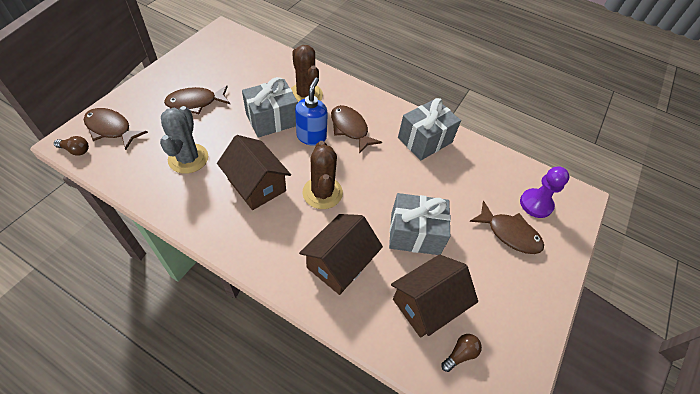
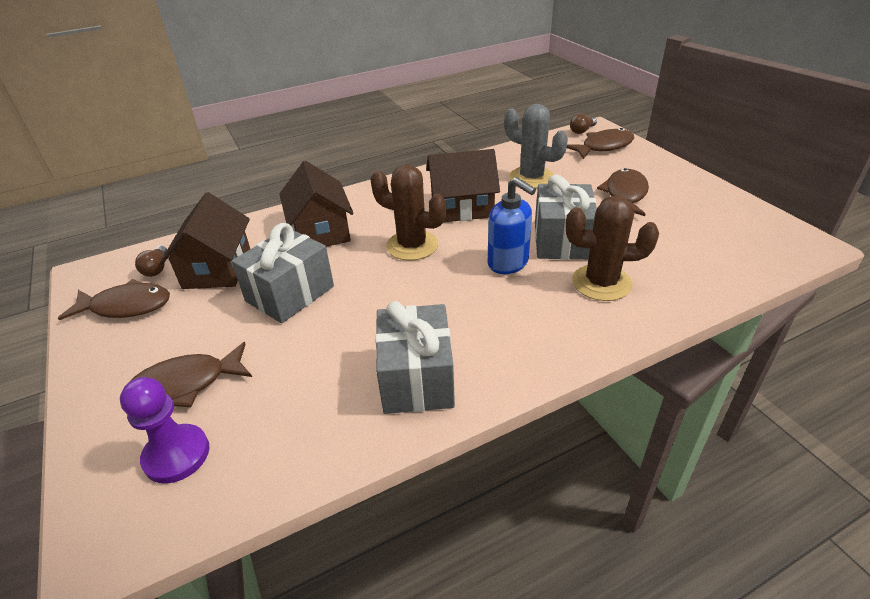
camera: 130 degrees right, 15 degrees down
brown fish [331,105,382,154] -> brown fish moved to [58,279,170,320]

